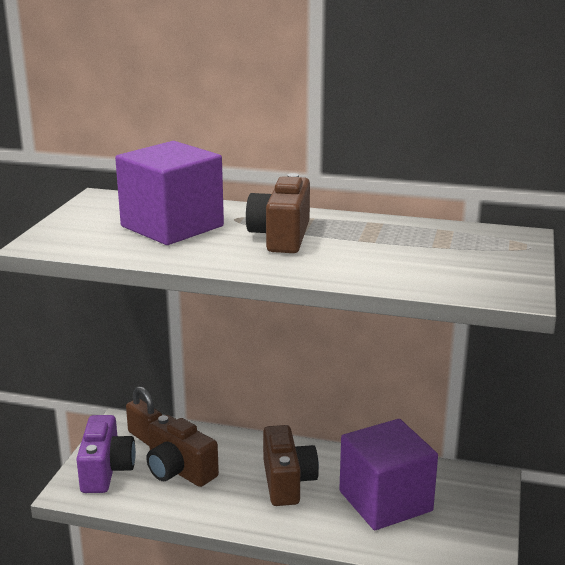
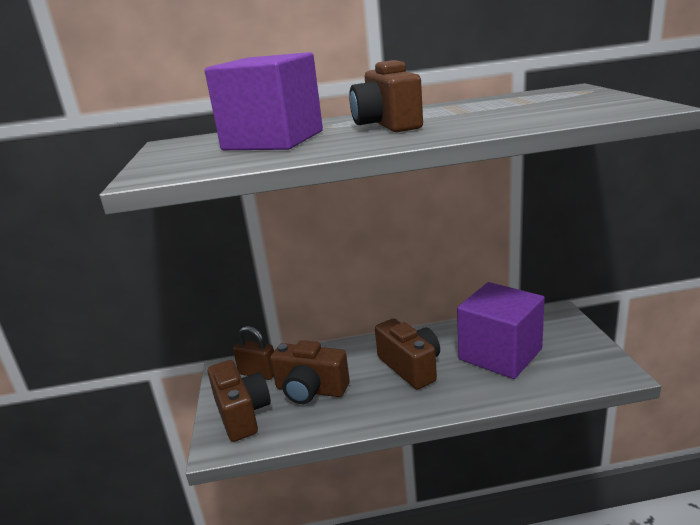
camera: 20 degrees left, 0 degrees up
purple camera [76,415,136,493] -> brown camera [208,360,271,442]

